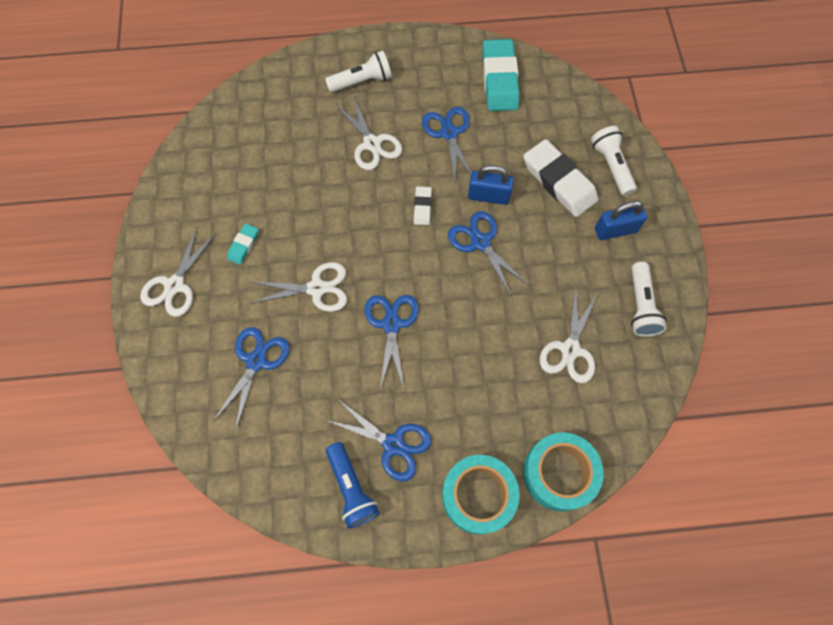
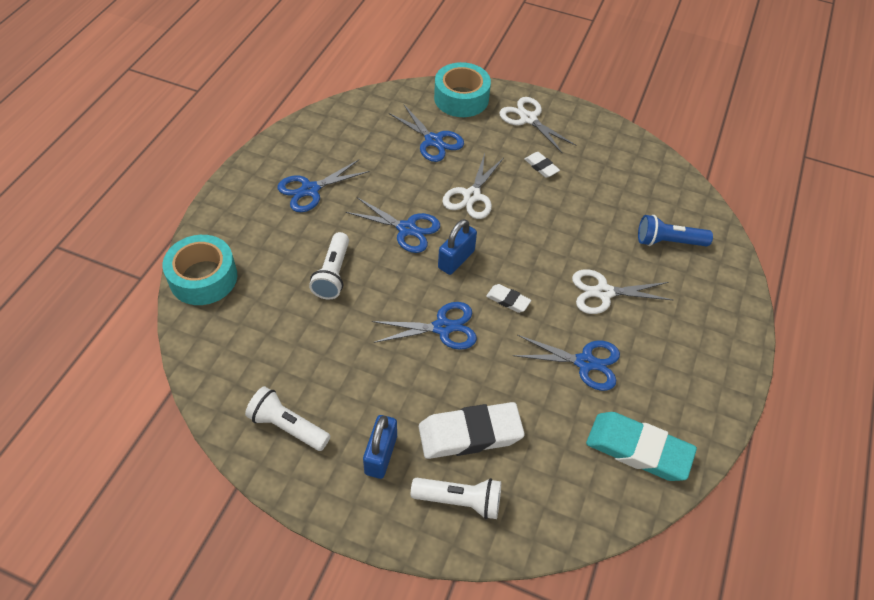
camera: 115 degrees right, 15 degrees down
turquoise eraser [227,223,259,265] -> white eraser [524,152,560,178]
white flashlight [325,50,392,93] -> white flashlight moved to [309,232,349,300]
blue flashlight [326,442,380,529] -> blue flashlight moved to [638,215,713,246]
turquoise tape [442,455,520,535] -> turquoise tape moved to [434,62,491,117]
blue padlock [468,165,514,205] -> blue padlock moved to [438,219,477,275]
white scissors [539,287,598,383] -> none

